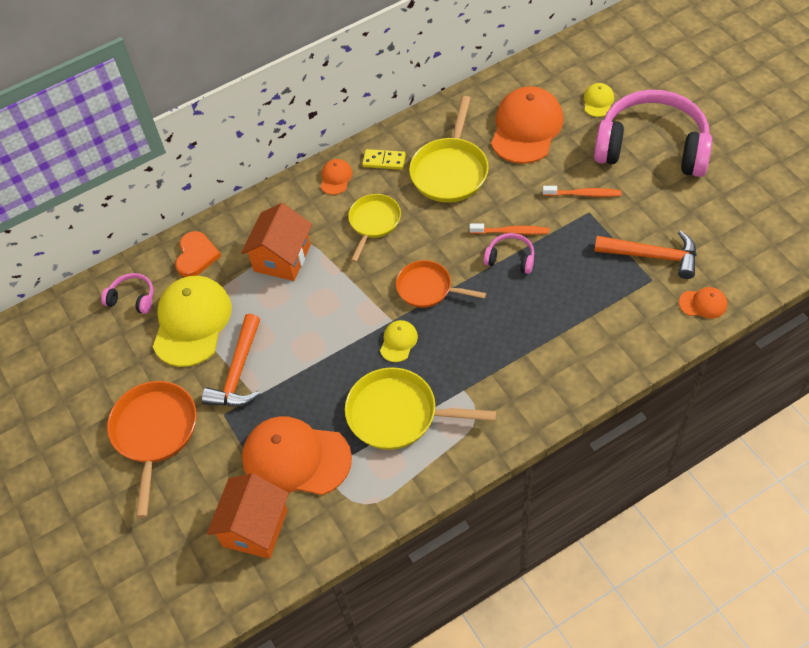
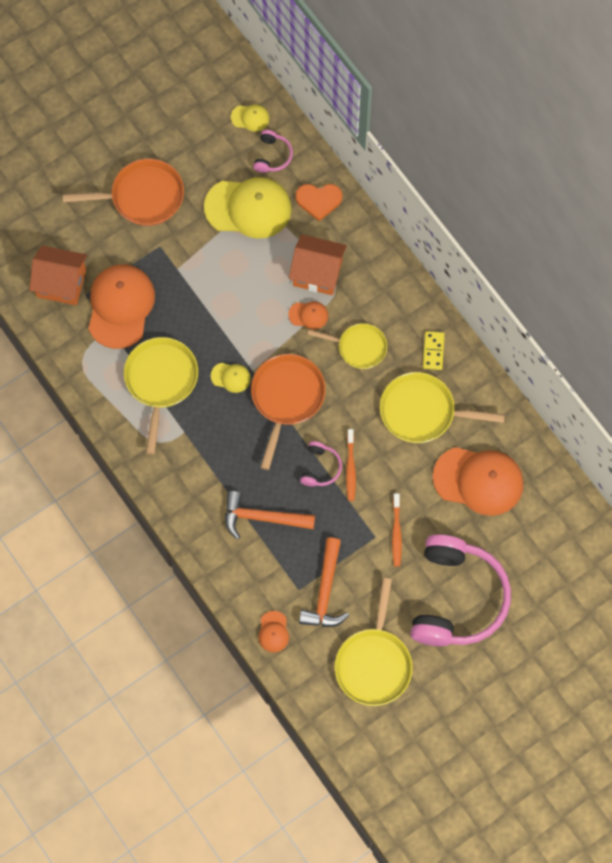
camera: 80 degrees right, 15 degrees up
orange hammer [202,314,260,406] -> orange hammer moved to [225,491,315,539]
orange cap [321,159,352,195] -> orange cap moved to [288,301,328,329]
orange pan [396,260,486,308] -> orange pan [251,354,326,470], size x1.53
yellow cap [584,83,614,117] -> yellow cap moved to [231,104,269,131]
none -> yellow pan [335,578,413,706]

